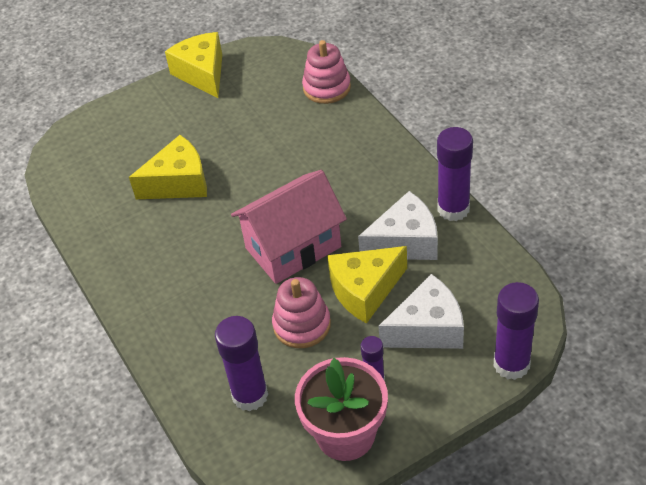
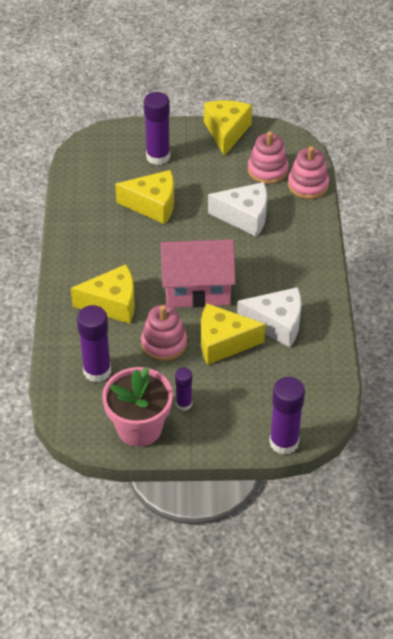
camera: 25 degrees right, 0 degrees up
white cheese [379,274,464,349] -> white cheese moved to [208,182,267,237]
purple glue stick [437,127,473,221] -> purple glue stick moved to [144,92,170,165]
none -> yellow cheese [71,264,135,324]
none -> pink stacking toy [248,131,289,184]

